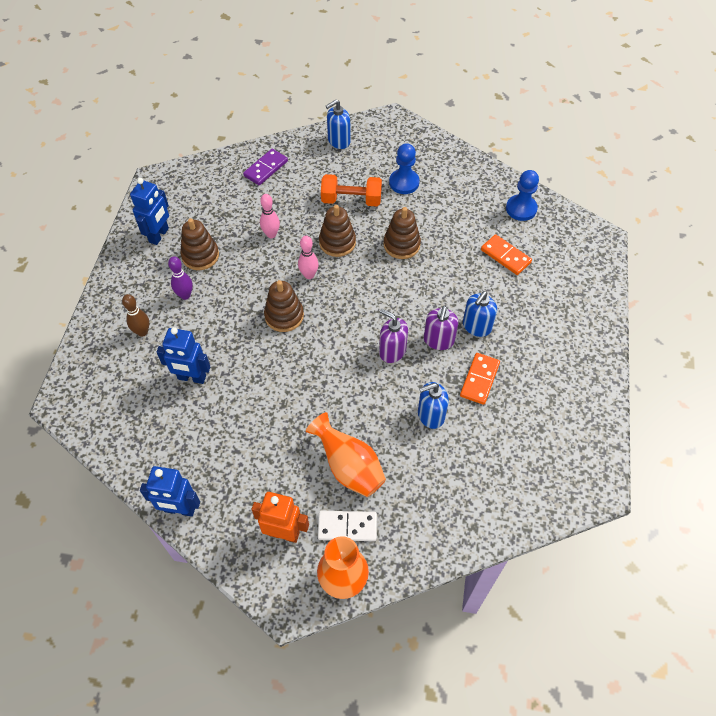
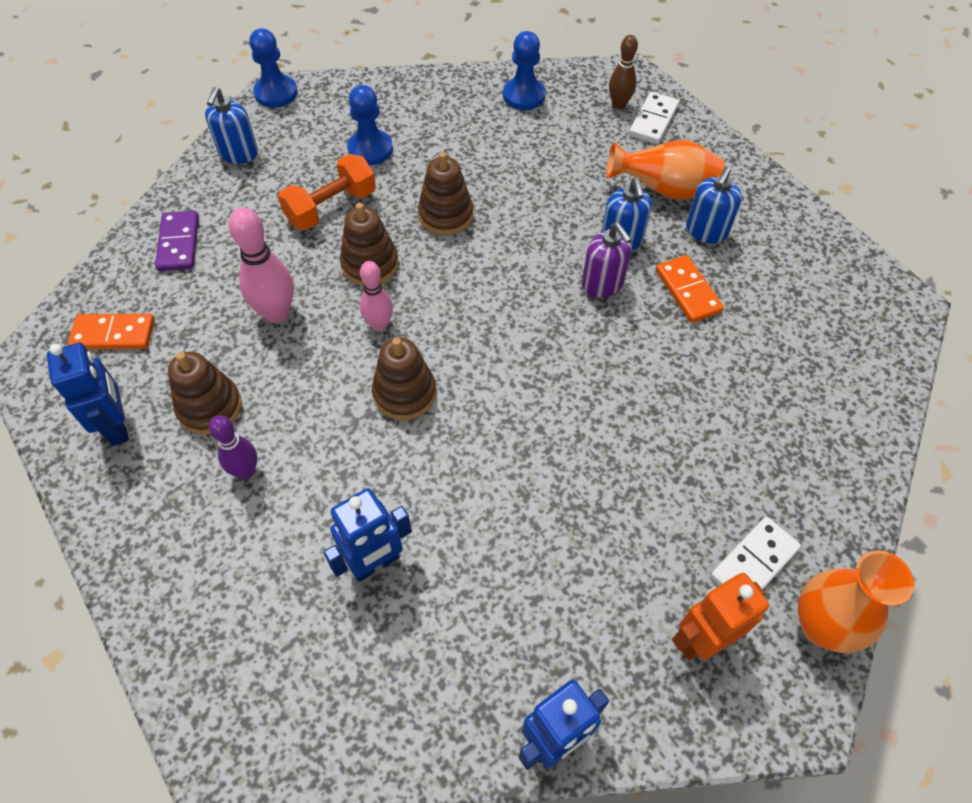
camera: 45 degrees left, 0 degrees up
brown bowling pin [122,294,149,337] -> brown bowling pin moved to [609,35,638,109]
pink bowling pin [260,194,280,238] -> pink bowling pin [229,208,294,323], size x1.55
orange vase [306,412,386,497] -> orange vase moved to [606,140,725,200]
purple soap dispenser [379,309,408,363] -> none
blue soap dispenser [418,382,449,429] -> blue soap dispenser moved to [686,167,742,243]
orange domino [481,234,532,275] -> orange domino moved to [68,314,155,349]
none -> blue pawn [249,28,297,108]
none -> white domino [629,92,679,144]

